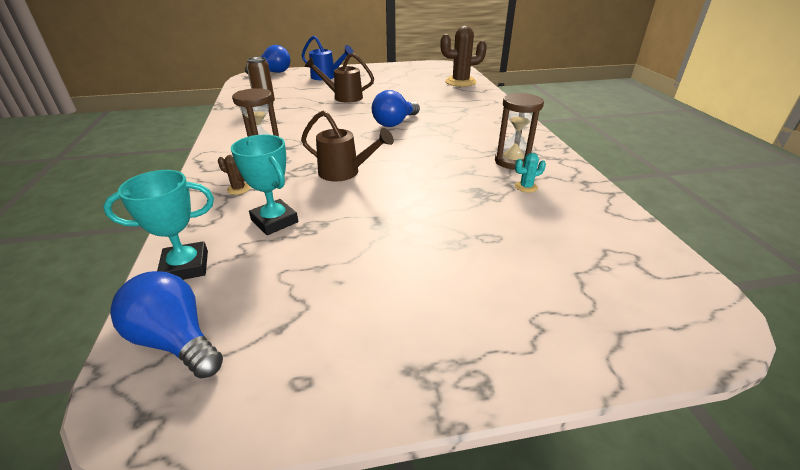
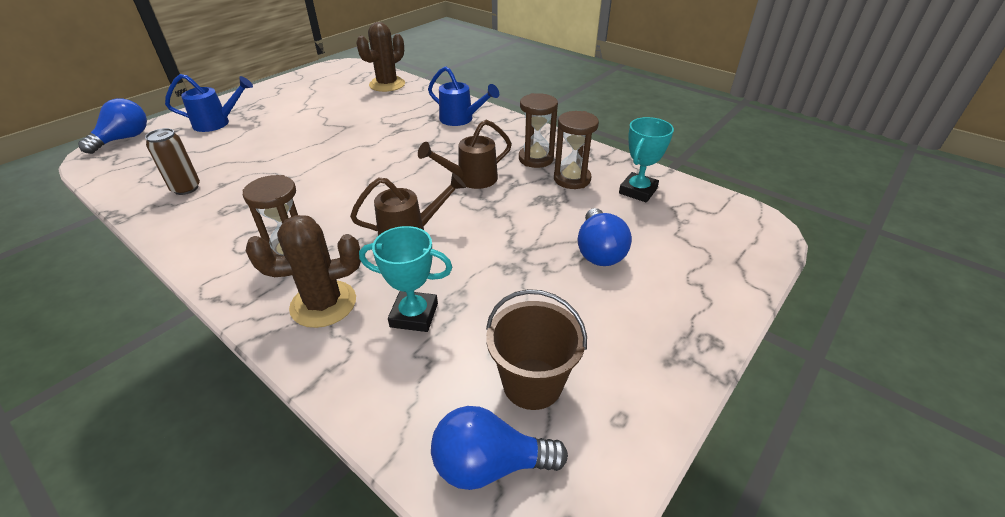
camera: 40 degrees left, 5 degrees up
turquoise trophy [103,170,214,280] -> turquoise trophy moved to [619,117,674,203]
brown cactus [218,155,250,195] -> brown cactus [246,215,361,328], size x2.32
brown watering can [305,53,374,103] -> brown watering can moved to [418,120,512,189]
blue light bulb [372,90,420,127] -> blue light bulb moved to [578,208,632,266]
turquoise cactus [515,153,546,193] -> brown hourglass [554,111,599,189]
none -> blue watering can [428,66,499,126]
none -> brown bucket [486,289,587,410]

